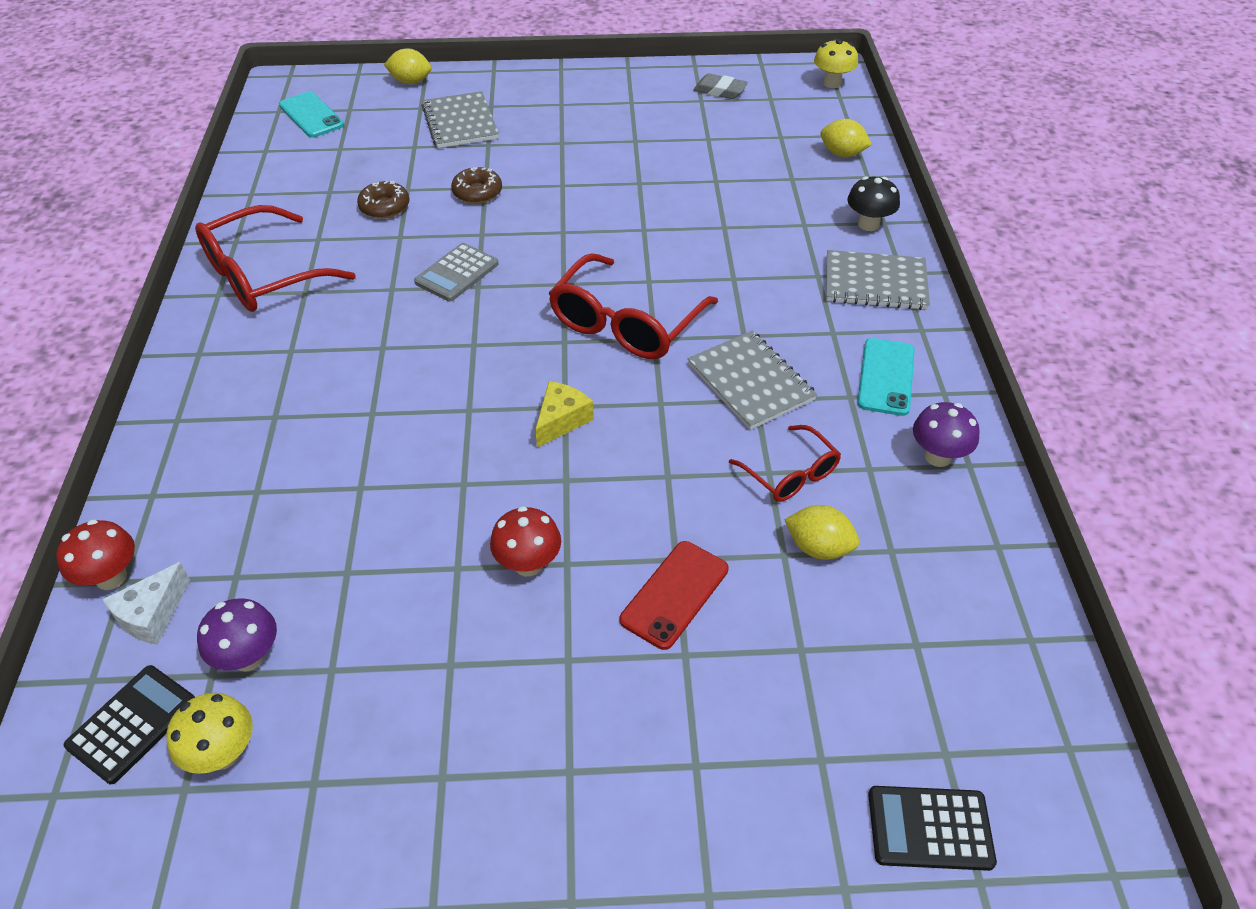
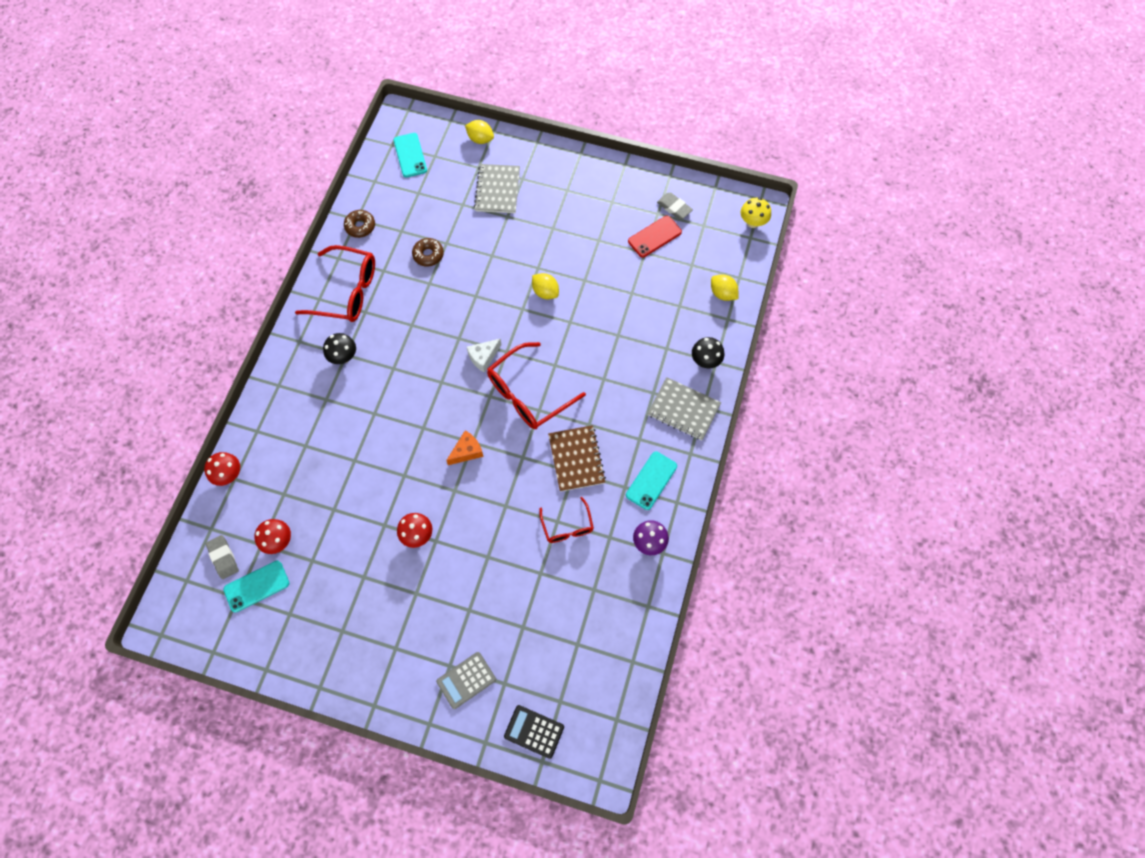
camera: 20 degrees right, 20 degrees up
black calculator [64,665,195,784] -> grey eraser [206,535,239,579]
white cheese [103,562,190,645] -> white cheese moved to [467,339,501,373]
yellow mushroom [166,693,253,774] -> turquoise phone [223,561,289,613]
red glasses [195,205,356,312] -> red glasses turned 150 degrees counterclockwise [295,245,375,322]
purple mushroom [197,598,277,672] -> red mushroom [254,519,291,554]
grey calculator [414,243,499,302] -> grey calculator moved to [436,652,496,709]
brown donut [451,167,502,204] -> brown donut moved to [344,210,375,238]
yellow cheese [535,381,594,448] -> orange cheese [446,430,484,465]
red phone [620,541,729,650] -> red phone moved to [628,216,682,258]
grey notebook [688,331,817,430] -> brown notebook [548,425,606,492]
yellow lemon [784,505,860,560] -> yellow lemon moved to [532,273,559,299]
none -> black mushroom [323,333,356,364]

